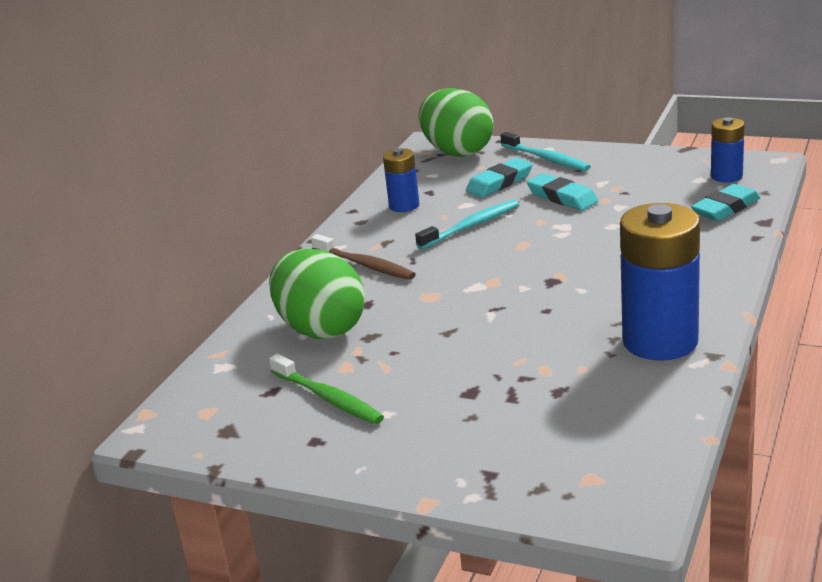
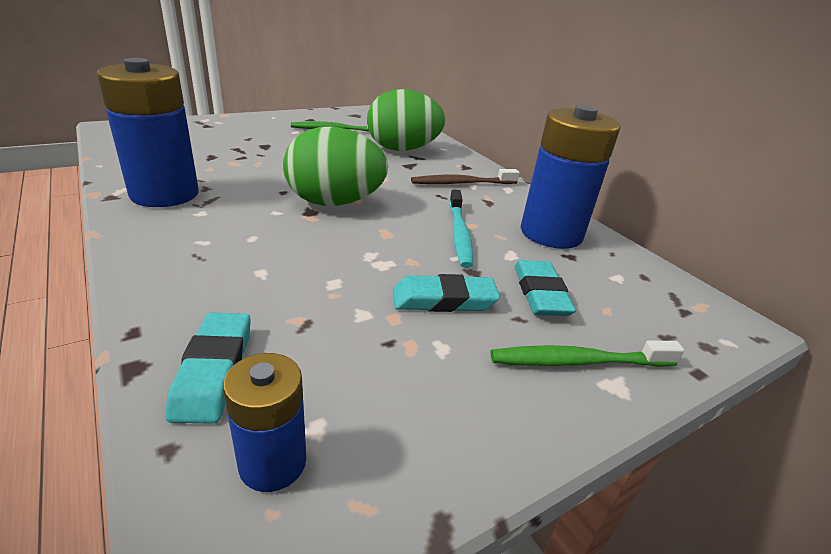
camera: 120 degrees right, 5 degrees up
blue battery [383,148,419,212] -> blue battery [521,105,620,249], size x1.89
green egg [419,88,493,157] -> green egg moved to [283,127,388,206]
turquoise toothbrush [501,132,591,171] -> green toothbrush [490,340,684,367]

